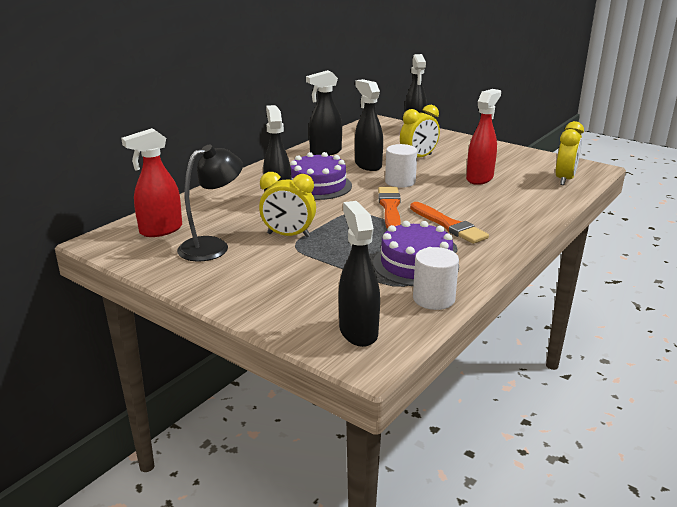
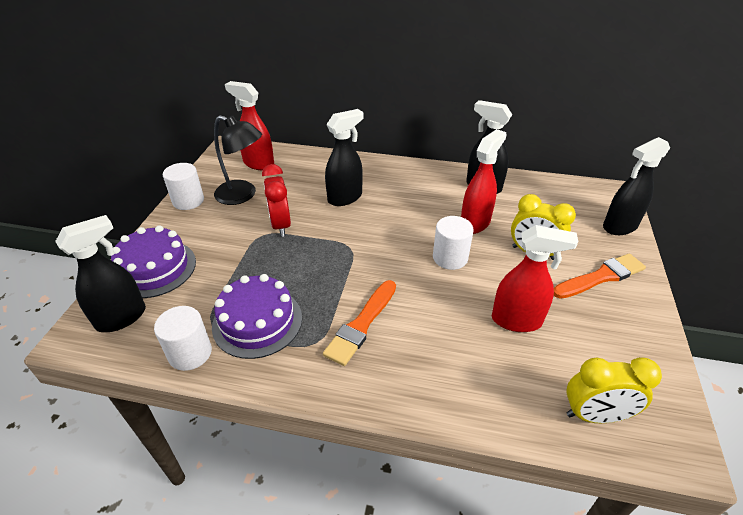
camera: 65 degrees right, 15 degrees up
yellow clock [259,172,316,237] -> red clock [262,164,291,237]
purple cake [290,152,352,200] -> purple cake moved to [111,225,196,298]
black spray bottle [355,79,383,171] -> red spray bottle [461,129,507,234]
orange brush [378,187,401,229] -> orange brush moved to [554,253,646,299]
none -> white cylinder [163,163,204,210]

